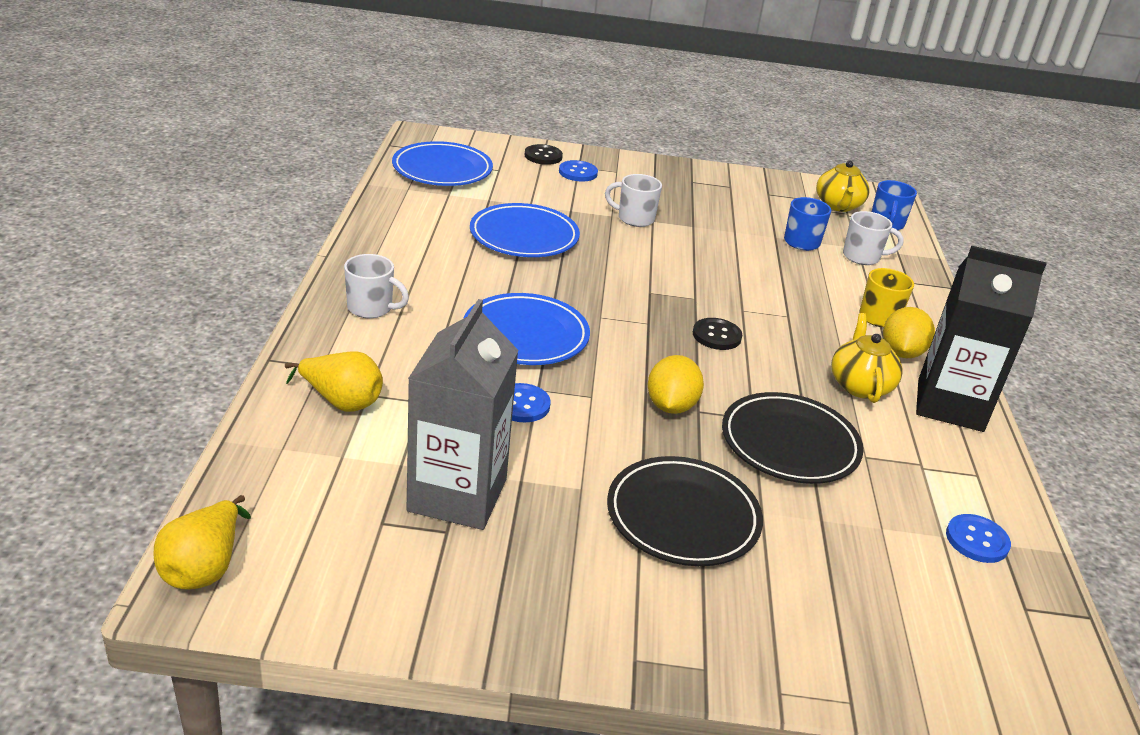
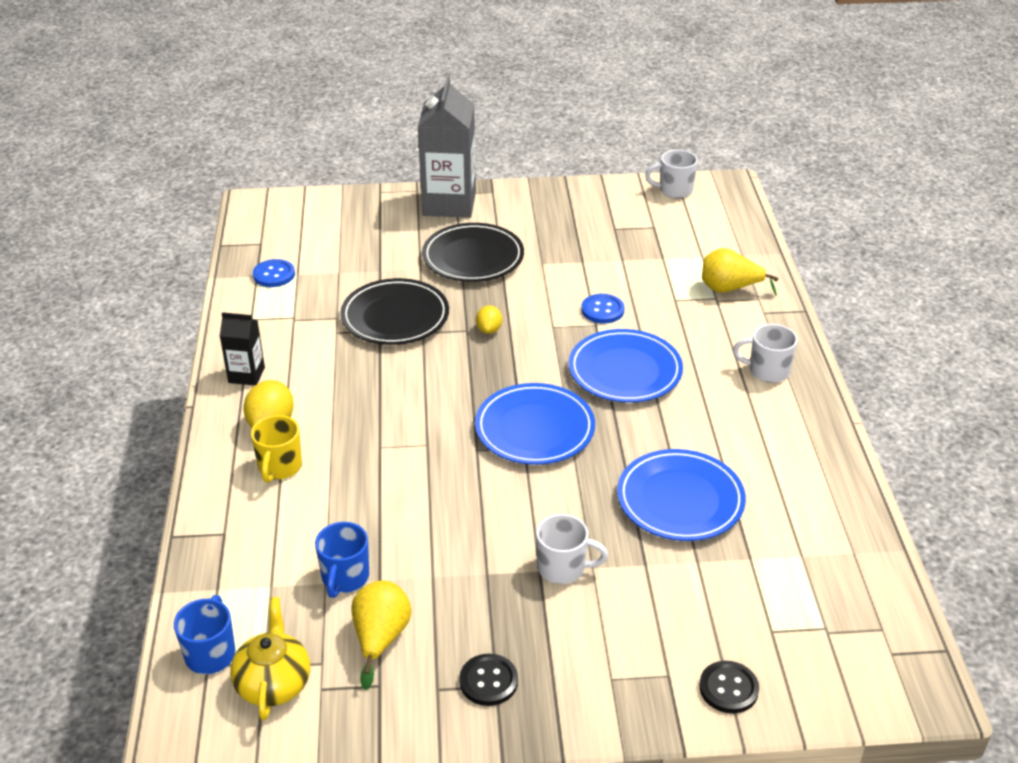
camera: 175 degrees right, 5 degrees up
yellow pear [153,495,251,590] -> yellow pear moved to [351,581,412,690]
blue plate [392,141,493,186] -> blue plate moved to [475,383,595,465]
grey carton [407,299,518,530] -> grey carton moved to [418,76,476,218]
blue button [559,160,598,181] -> none
yellow lemon [648,355,704,414] -> yellow lemon [476,305,502,334], size x0.60
black button [693,318,742,350] -> black button moved to [459,654,518,706]
yellow teapot [831,313,903,403] -> none
white mug [843,211,904,265] -> white mug moved to [645,150,698,198]
black carton [916,246,1046,432] -> black carton [220,312,265,386], size x0.51

